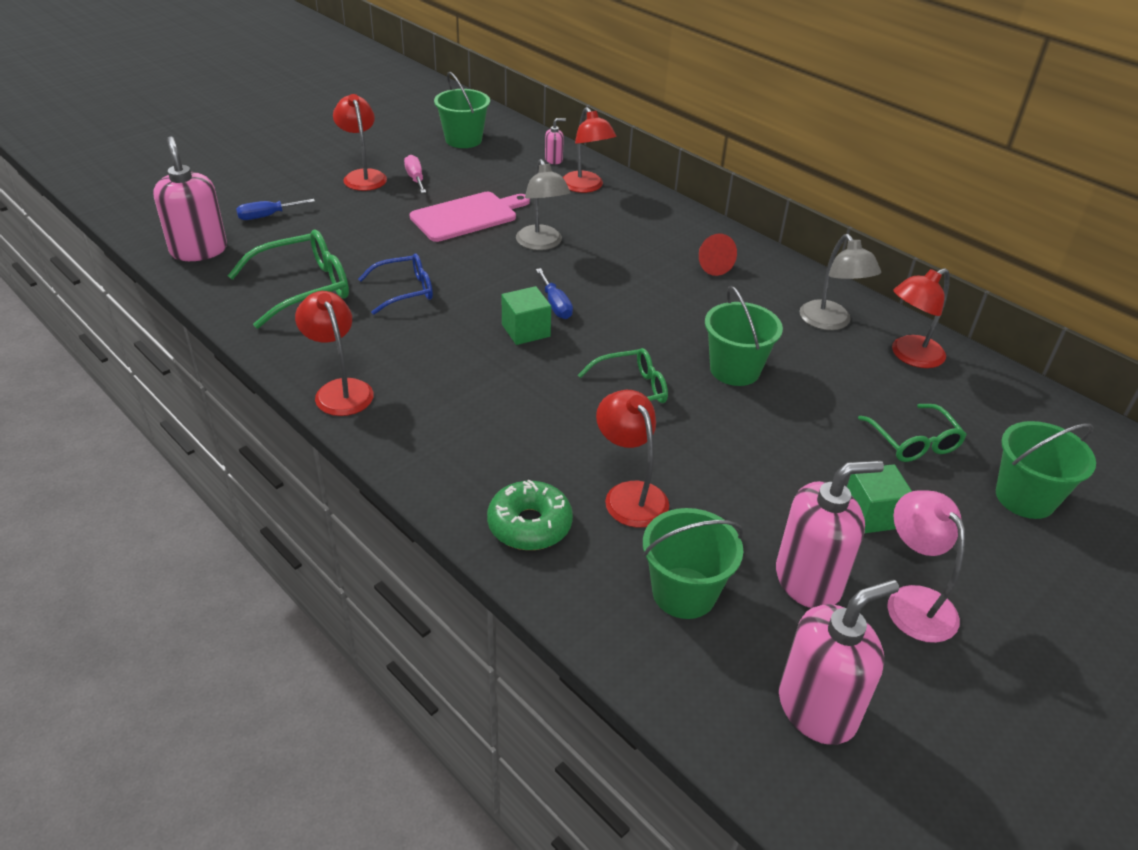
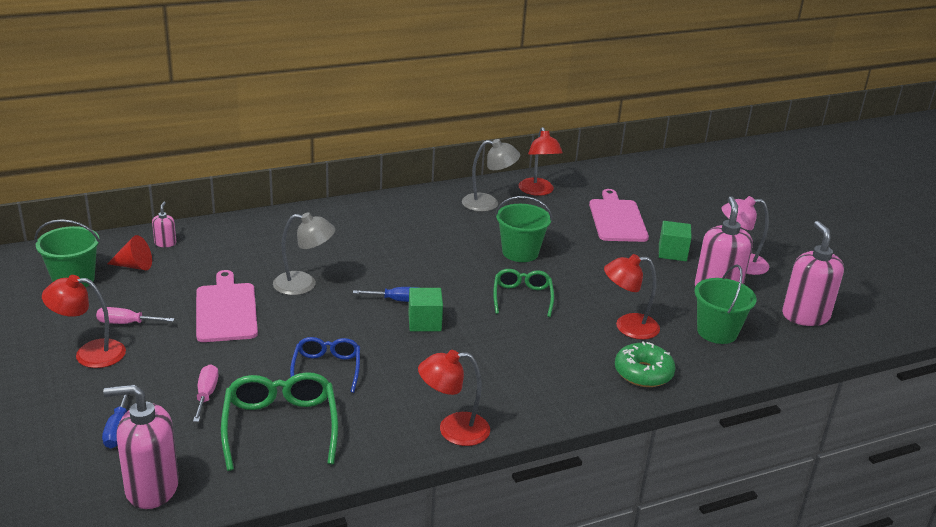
camera: 70 degrees left, 10 degrees down
red lamp [563,107,616,193] -> none
red cone [699,233,737,276] -> red cone moved to [107,235,152,270]
green glasses [858,404,967,462] -> pink cutting board [589,189,649,242]
green bucket [996,421,1096,519] -> none
none -> pink screwdriver [193,364,218,422]

